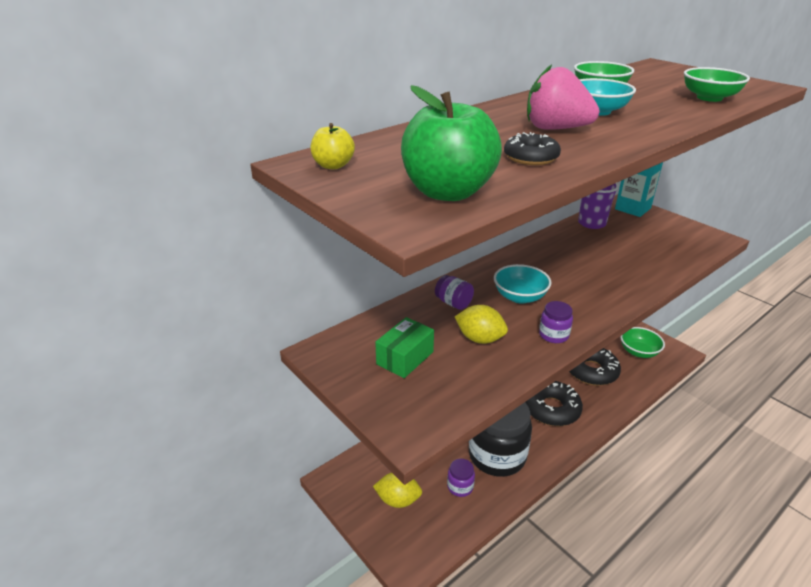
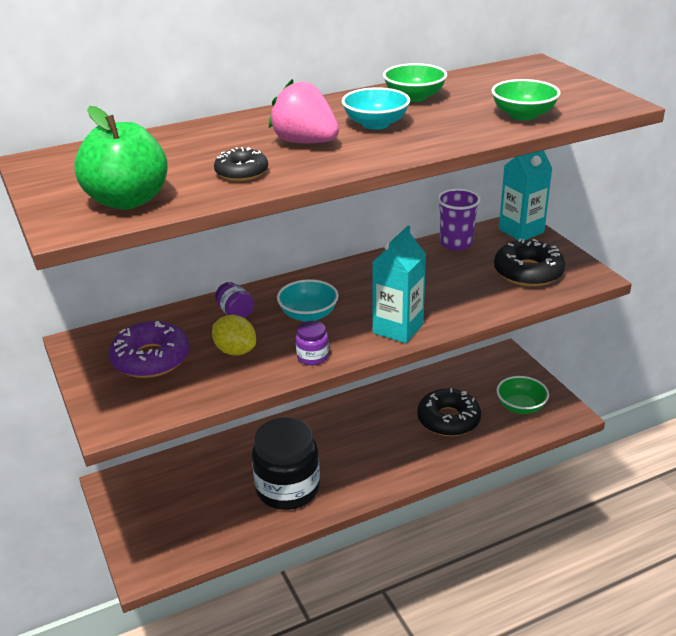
camera: 15 degrees right, 0 degrees up
yellow apple [310,123,355,169] -> none
yellow lemon [373,472,422,508] -> none
green box [375,317,434,378] -> purple donut [109,321,190,378]
purple jar [447,459,475,497] -> none
black donut [526,381,583,426] -> black donut moved to [494,239,565,286]
none -> turquoise carton [372,226,426,343]

